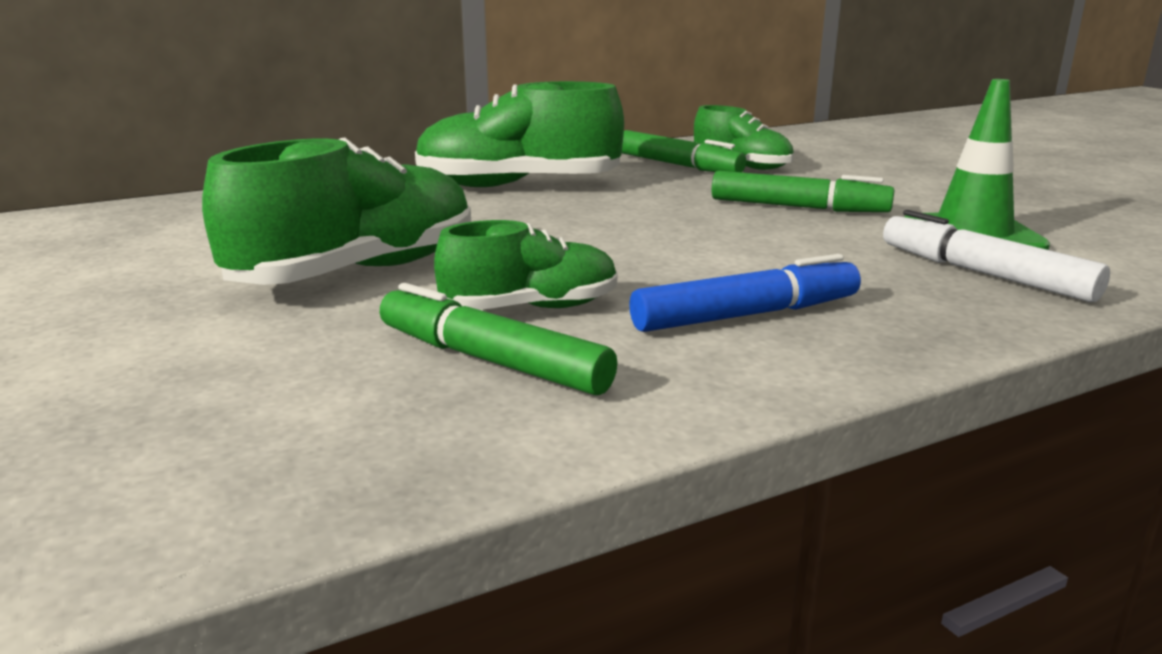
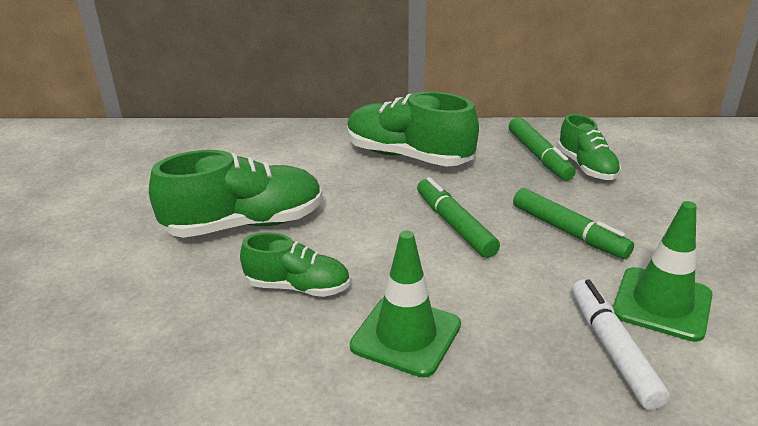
camera: 30 degrees right, 10 degrees up
green marker [380,283,618,396] -> green marker moved to [417,177,500,258]
blue marker [629,254,861,332] -> green traffic cone [350,230,461,377]

